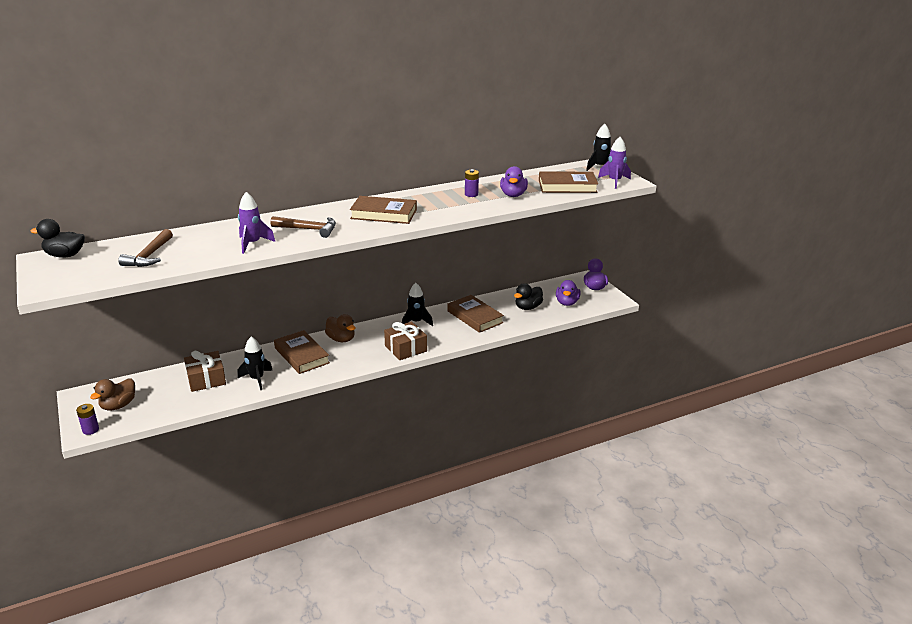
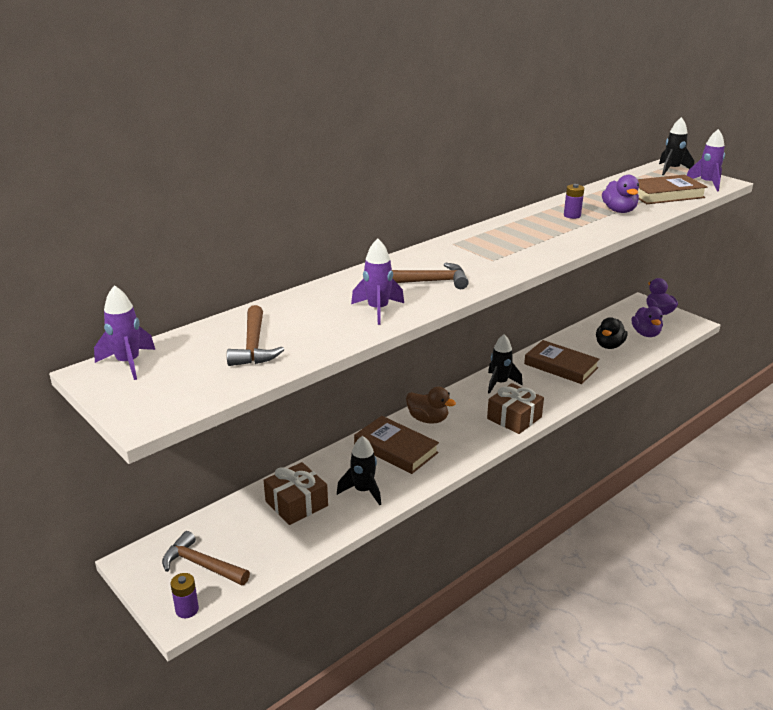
camera: 15 degrees left, 0 degrees up
black duck [30,219,85,258] -> purple rocket [94,285,155,380]
brown duck [90,379,135,411] -> brown hammer [162,531,250,585]
brown book [350,196,417,224] -> none

